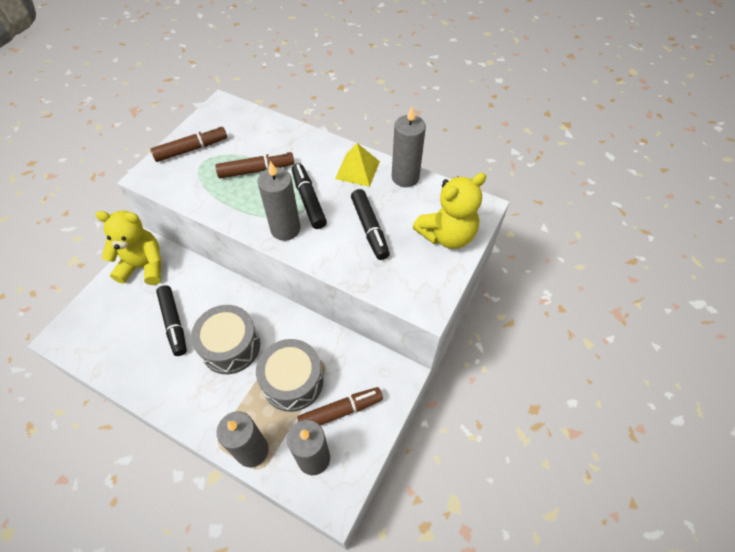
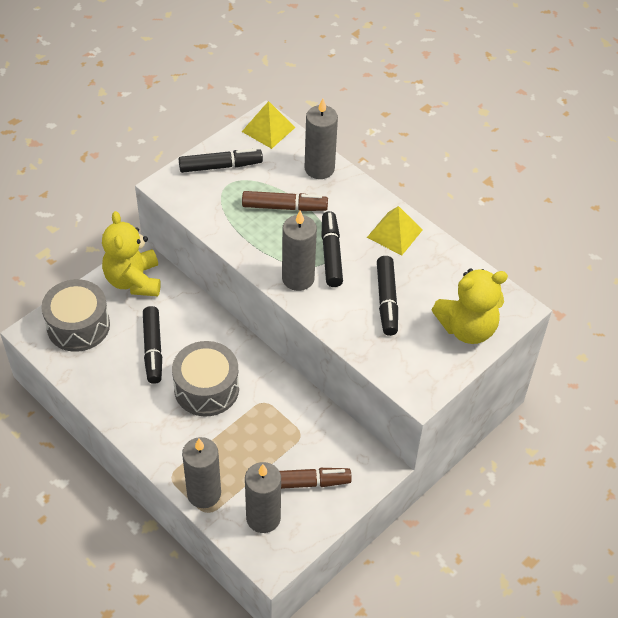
camera: 15 degrees right, 5 degrees down
yellow teddy bear [96,211,162,285] -> yellow teddy bear turned 120 degrees counterclockwise [102,211,161,296]
brown marker [150,126,227,162] -> black marker [179,148,263,173]
grey drum [256,339,323,412] -> grey drum moved to [41,279,110,352]
grey candle [392,106,426,187] -> grey candle moved to [305,98,338,179]
none -> yellow pyramid [242,101,295,149]

